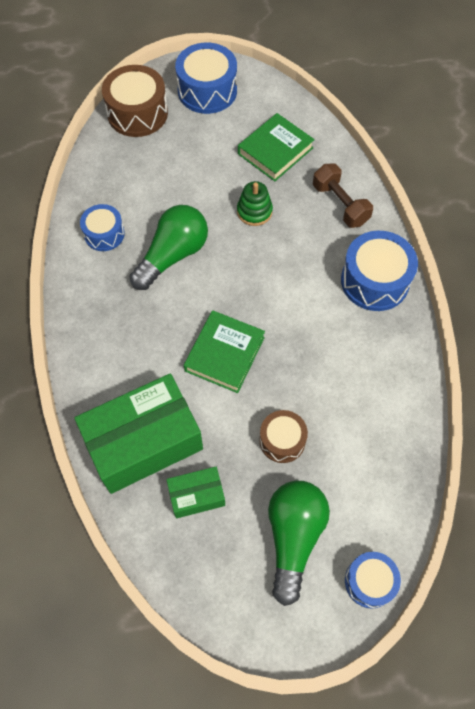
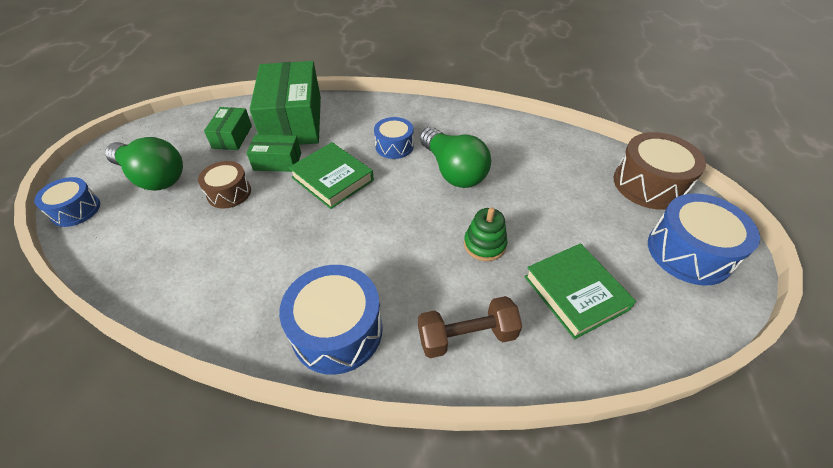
camera: 110 degrees right, 15 degrees down
blue drum [80,204,125,251] -> blue drum moved to [374,117,414,159]
none -> green box [246,135,301,172]

